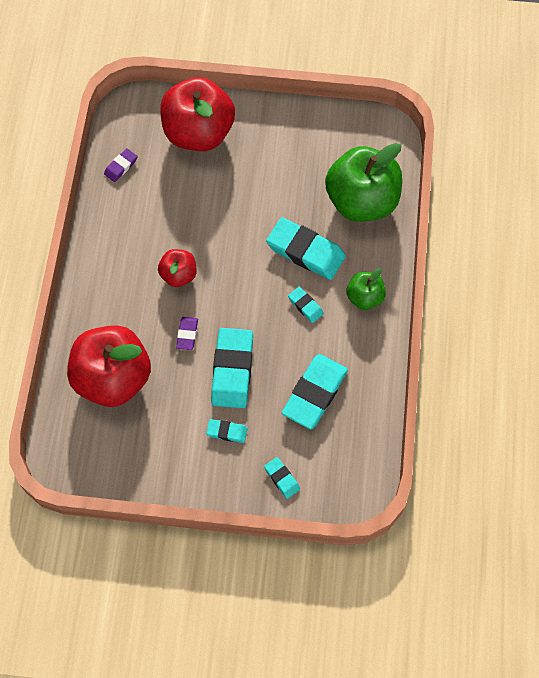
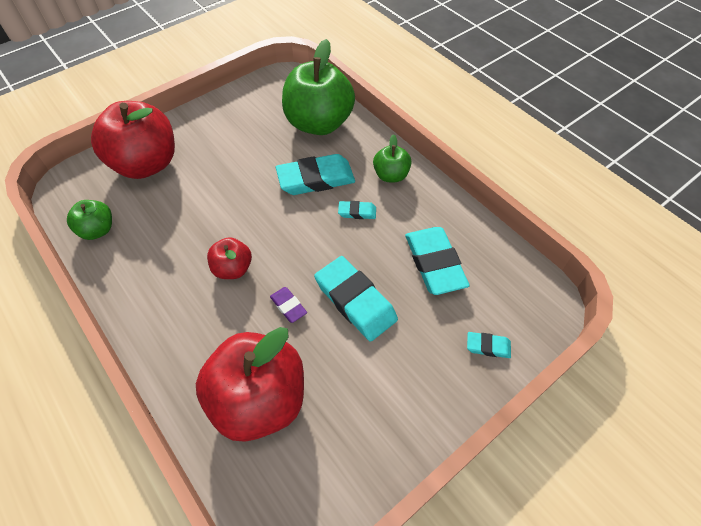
camera: 45 degrees left, 10 degrees down
purple eraser [104,148,137,182] -> green apple [67,200,112,240]
turquoise eraser [206,419,248,443] -> none

